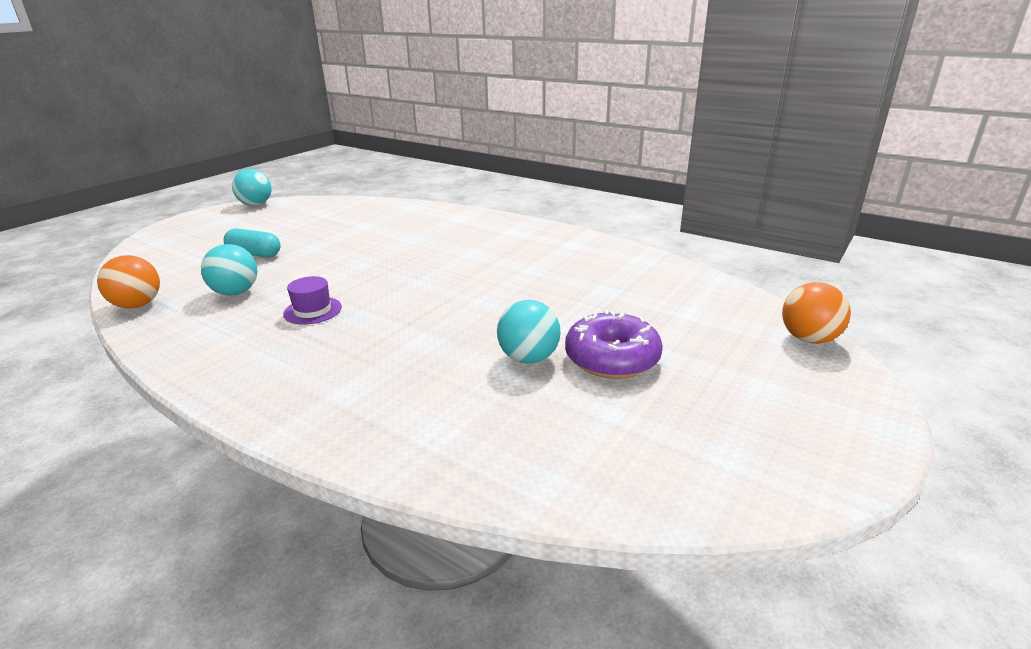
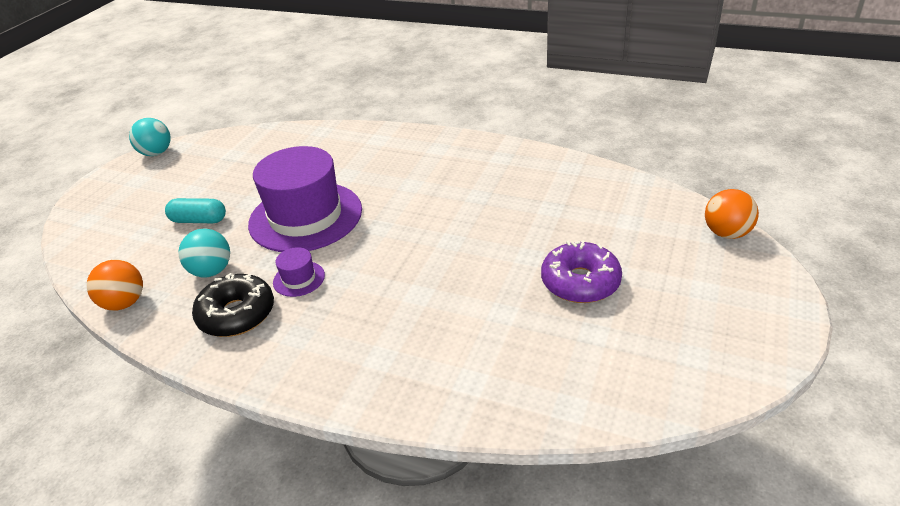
camera: 10 degrees left, 10 degrees up
turquoise ball [497,300,561,364] -> none
none -> black donut [192,273,274,337]
none -> purple hat [248,146,362,252]

